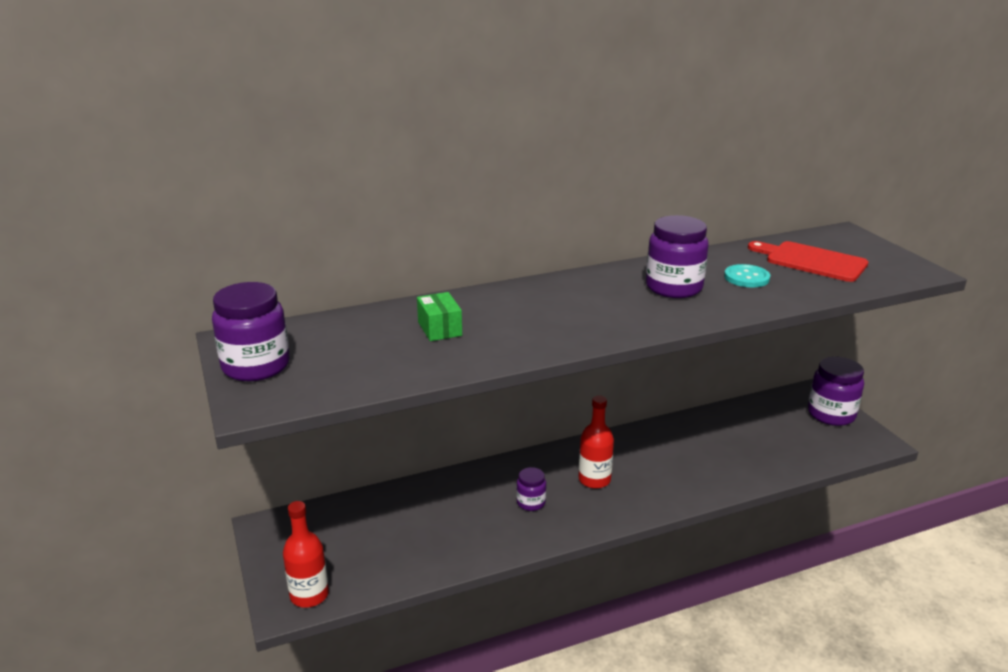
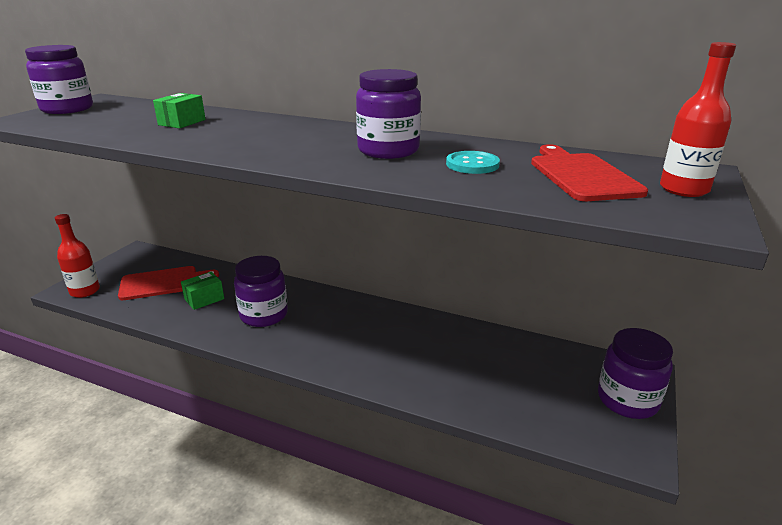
camera: 45 degrees right, 0 degrees up
purple jar [516,467,546,511] -> purple jar [234,256,288,327], size x1.86
red bottle [579,395,614,489] -> red bottle moved to [660,42,736,197]
none -> red cutting board [118,266,219,300]
none -> green box [181,272,224,310]

